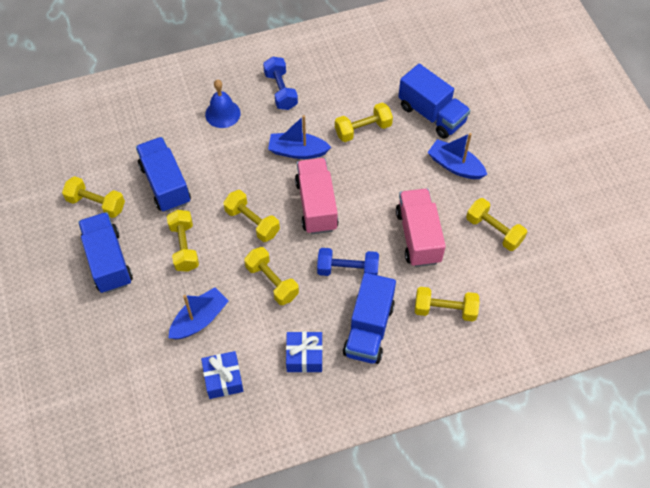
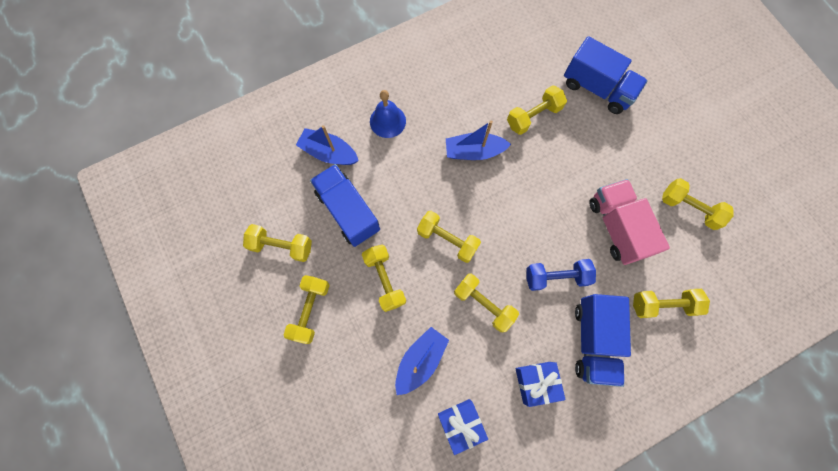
camera: 10 degrees left, 15 degrees up
blue truck [78,212,133,293] -> yellow dumbbell [284,275,330,344]
blue dumbbell [263,57,298,110] -> none
pink truck [295,158,339,234] -> none
blue boat [427,133,487,179] -> blue boat moved to [296,125,359,165]

